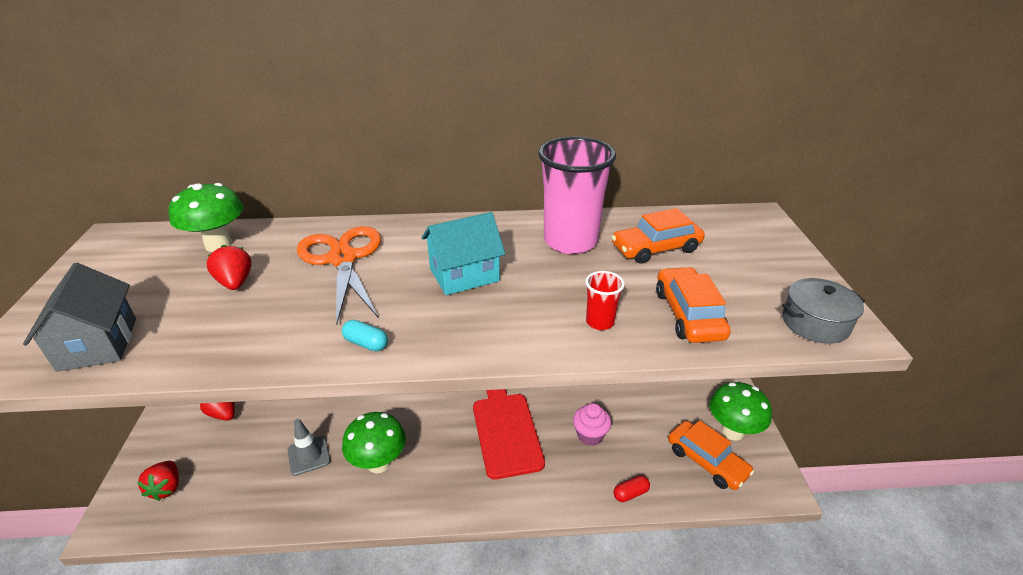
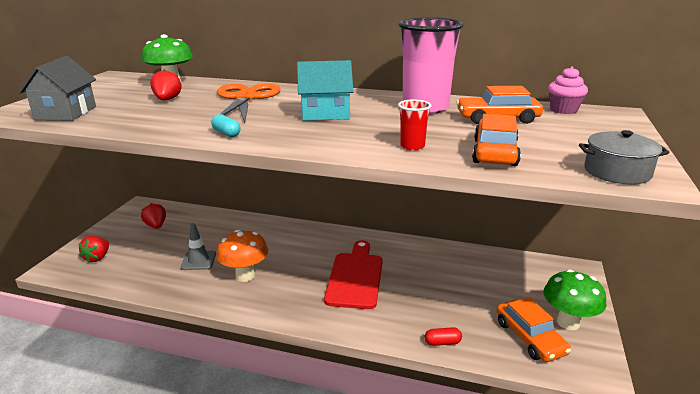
camera: 20 degrees right, 10 degrees down
green mushroom [342,412,406,473] -> orange mushroom [216,230,268,282]
pink cupcake [573,403,611,446] -> pink cupcake moved to [548,67,588,114]

